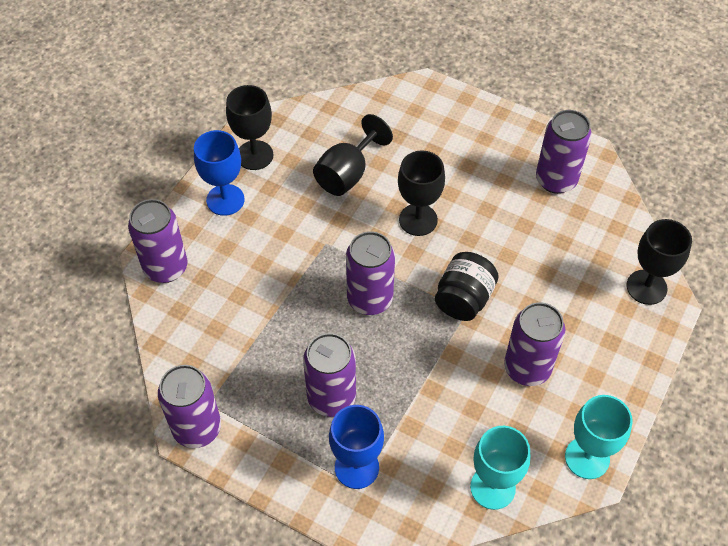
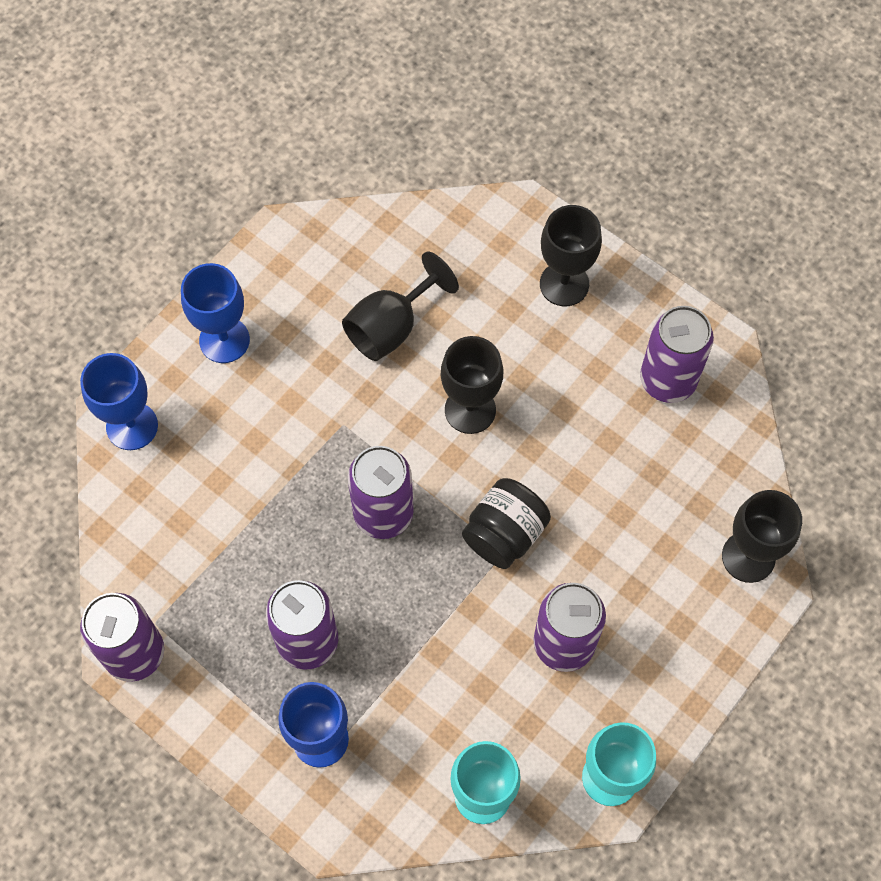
camera: 10 degrees right, 10 degrees up
purple can [128,199,187,283] -> blue goblet [80,353,158,450]
black goblet [226,85,273,170] -> black goblet moved to [540,205,602,306]

